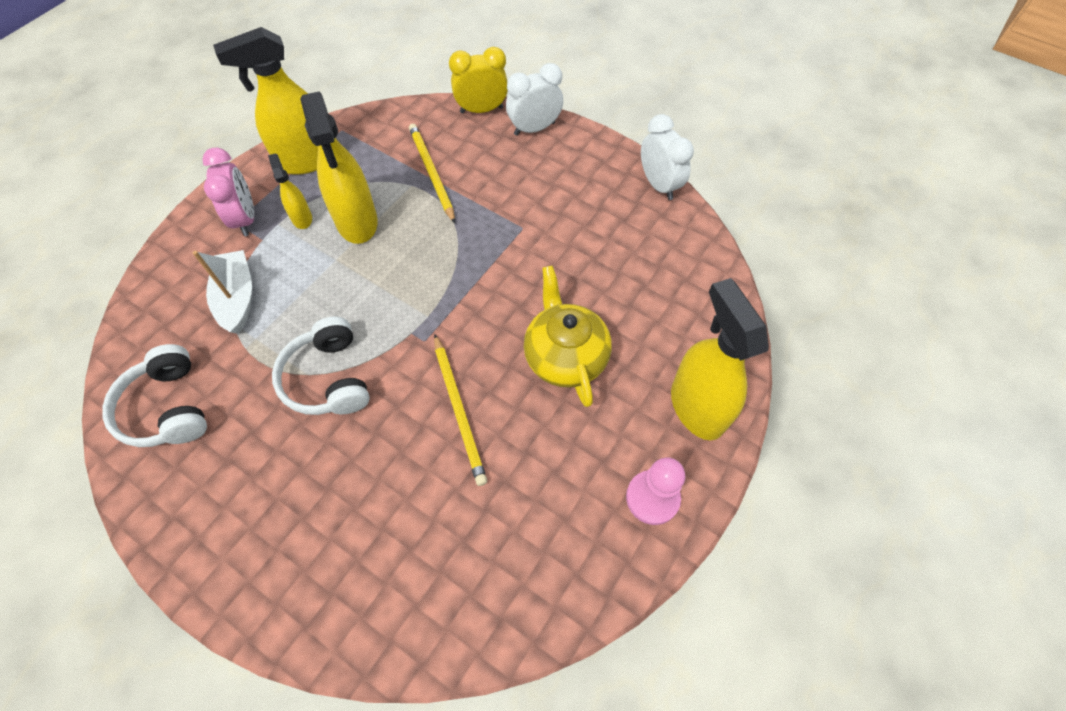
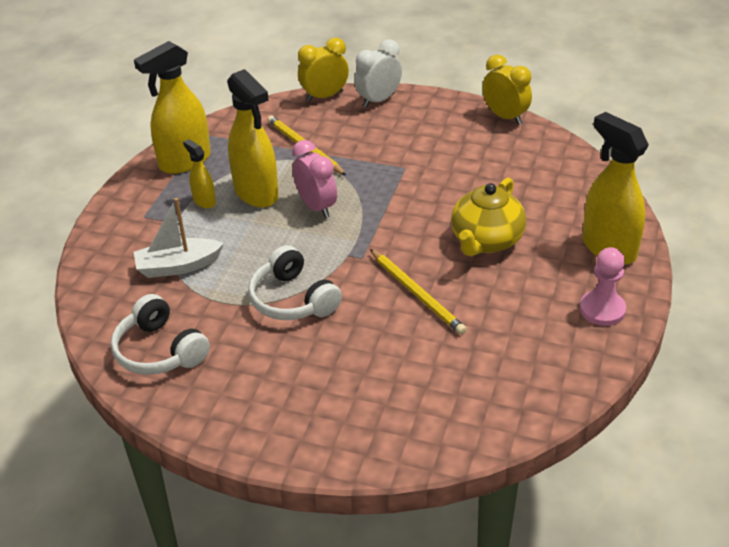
camera: 15 degrees left, 20 degrees down
white boat [193,250,252,334] -> white boat turned 75 degrees counterclockwise [134,198,224,278]
pink clock [202,148,254,236] -> pink clock moved to [292,140,337,218]
yellow teapot [524,266,612,407] -> yellow teapot turned 120 degrees counterclockwise [451,177,526,256]
white clock [641,114,694,200] -> yellow clock [482,55,532,125]

